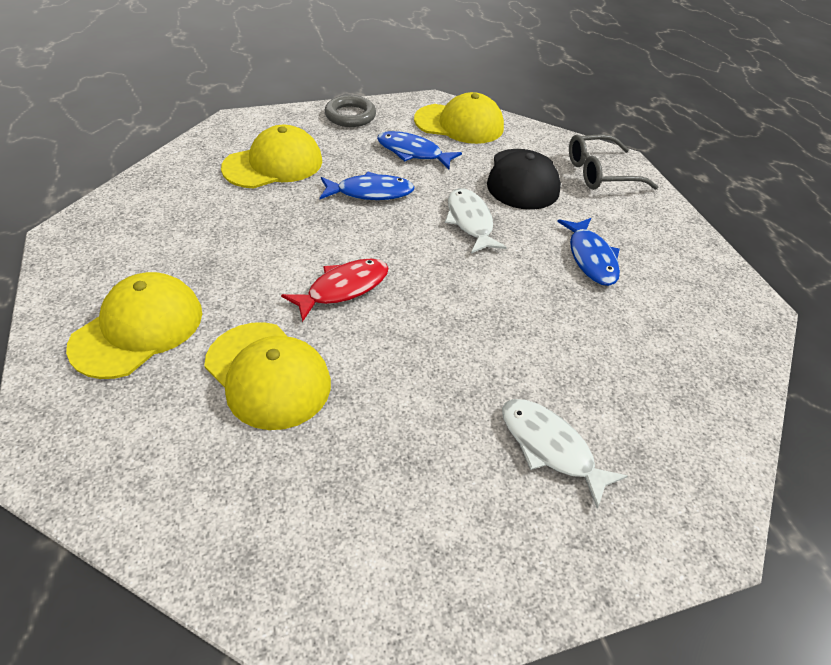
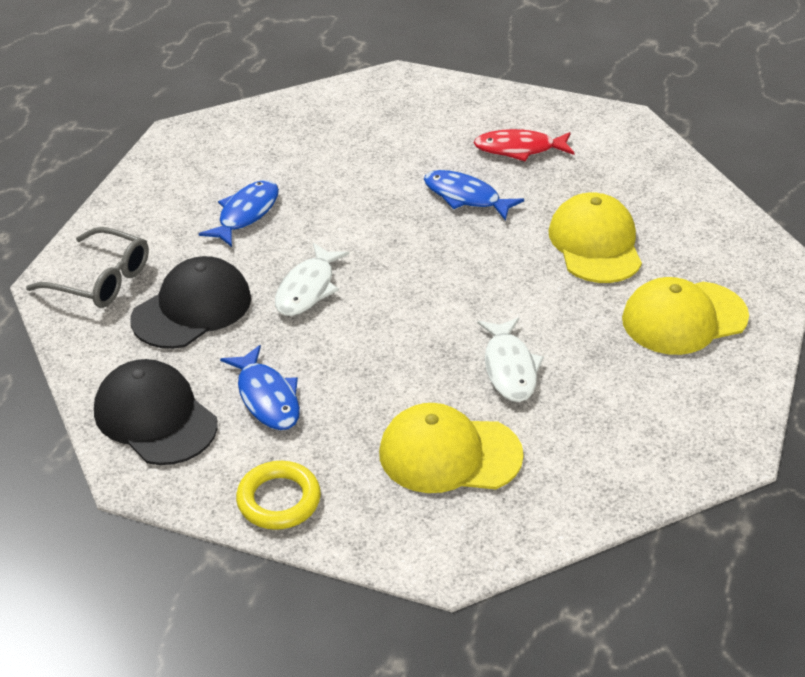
camera: 140 degrees left, 5 degrees down
red fish [281,259,389,322] -> red fish moved to [474,129,575,162]
blue fish [320,171,415,200] -> blue fish moved to [424,170,524,221]
grey ring [325,95,376,127] -> yellow ring [236,461,321,530]
yellow cap [414,92,504,144] -> black cap [94,359,218,465]
white fish [502,399,628,509] -> white fish moved to [477,318,544,402]

